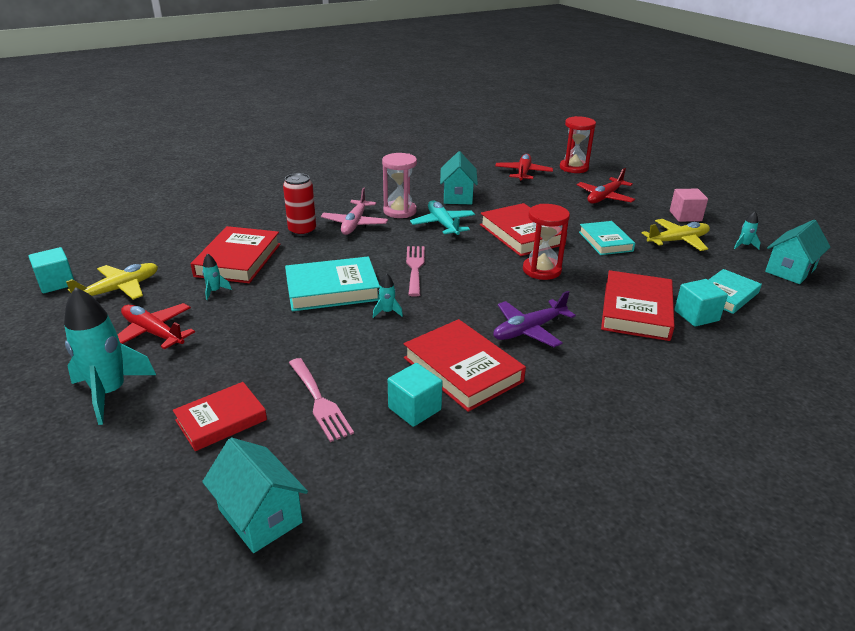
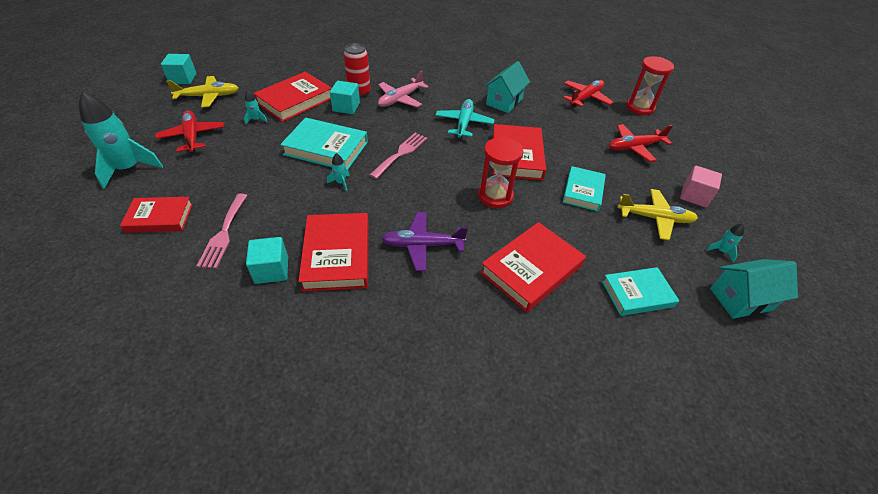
camera: 30 degrees right, 15 degrees up
turquoise house [202,438,308,553] -> none
pink hourglass [382,153,417,218] -> none
turquoise cube [674,279,728,327] -> turquoise cube moved to [330,81,360,114]

